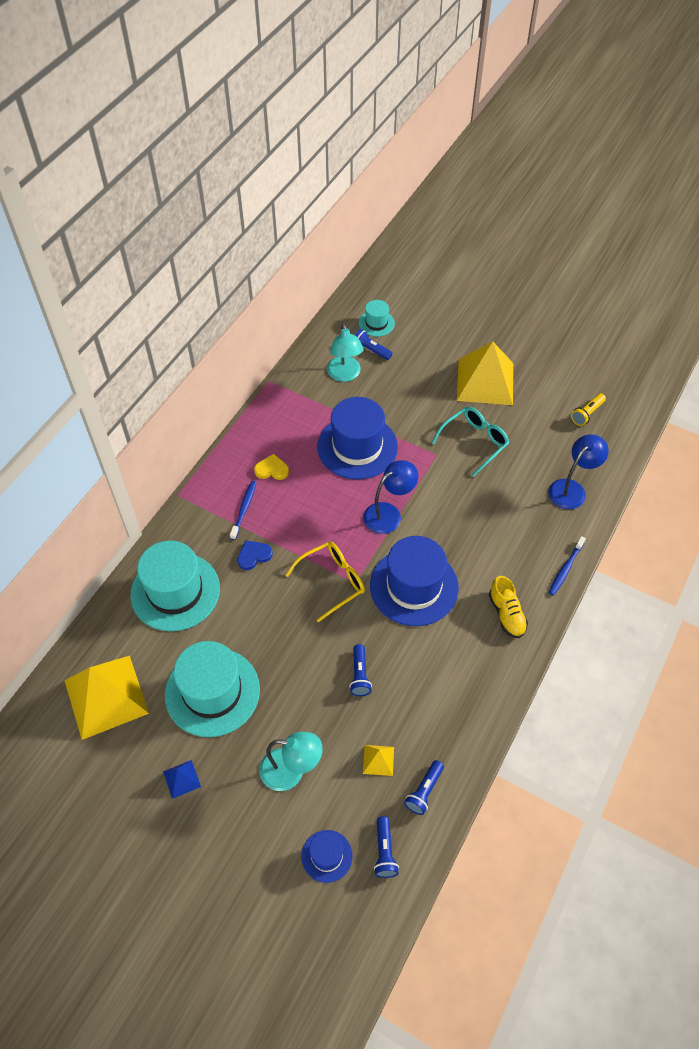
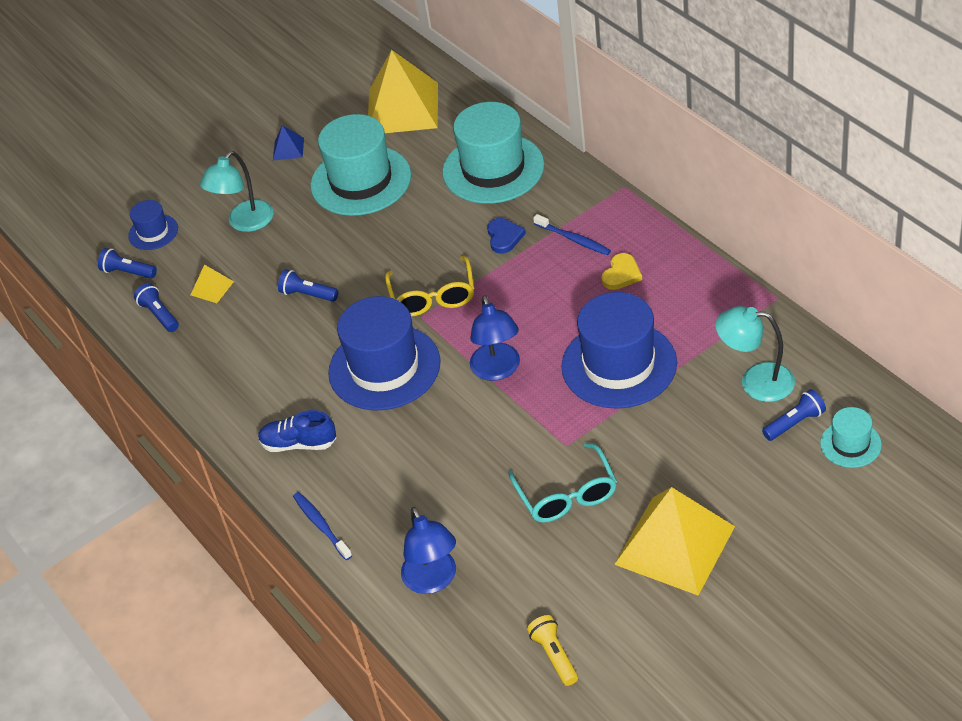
camera: 120 degrees right, 10 degrees down
yellow shoe [489,576,528,638] -> blue shoe [258,410,336,452]

